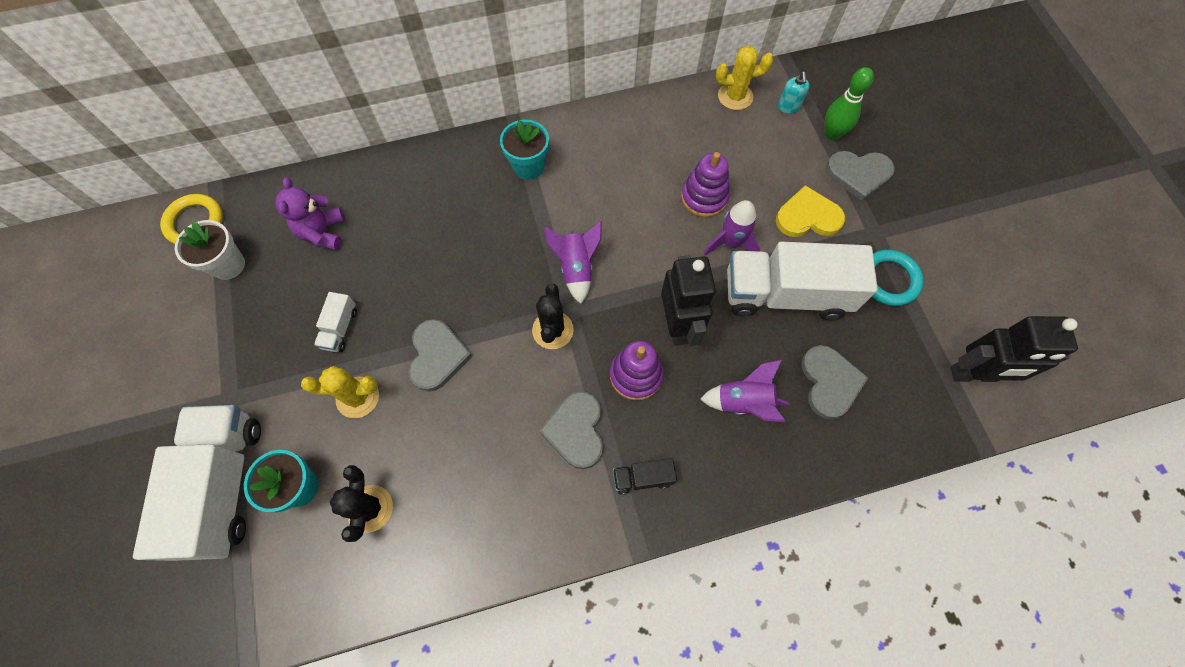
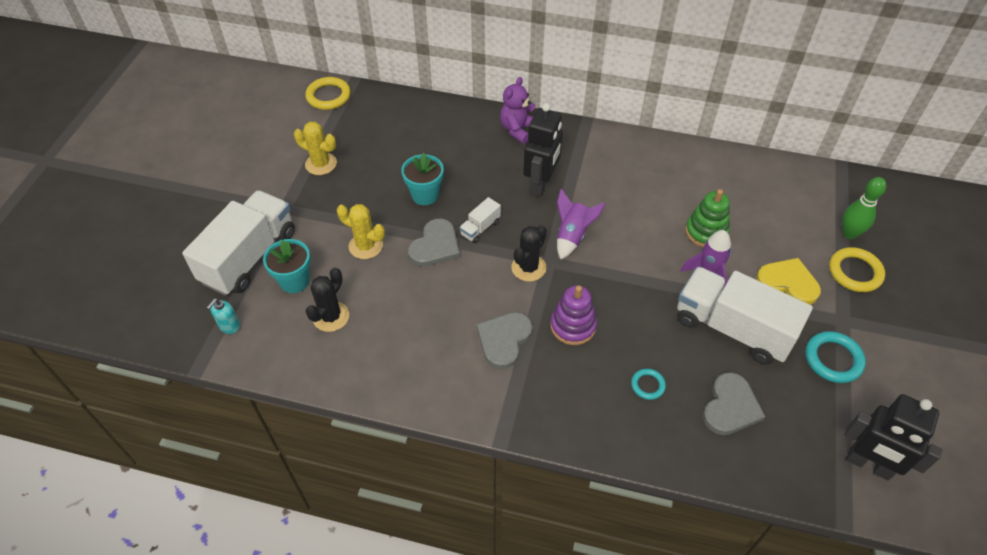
camera: 30 degrees right, 15 degrees down
white flower pot [175,220,245,280] -> none
purple teddy bear [276,177,345,250] -> purple teddy bear moved to [500,77,535,144]
white truck [314,292,357,352] -> white truck moved to [459,197,501,243]
turquoise flower pot [500,120,549,180] -> turquoise flower pot moved to [401,153,444,205]
black truck [613,458,677,495] -> none
black robot [661,255,716,346] -> black robot moved to [523,103,563,197]
purple stacking toy [681,152,730,217] -> green stacking toy [685,189,730,247]
purple rocket [700,360,790,422] -> turquoise ring [631,368,666,400]
yellow cactus [716,46,774,110] -> yellow cactus moved to [294,121,337,175]
turquoise soap dispenser [778,72,810,114] -> turquoise soap dispenser moved to [207,298,240,334]
grey heart [826,151,895,201] -> yellow ring [829,247,885,292]

